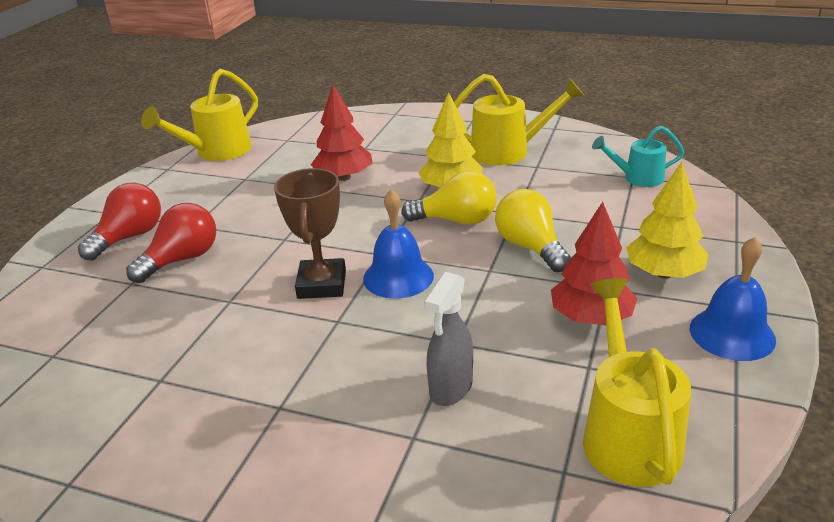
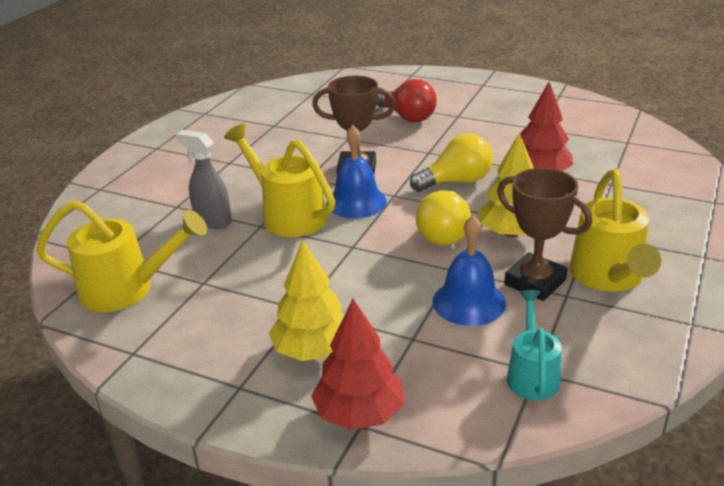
camera: 95 degrees right, 0 degrees up
red light bulb [78,183,161,261] -> none
yellow watering can [141,69,258,161] -> yellow watering can moved to [224,123,335,237]
yellow light bulb [495,189,571,272] -> yellow light bulb moved to [410,133,493,192]
red tree [551,202,638,325] -> red tree moved to [311,299,404,430]
blue bell [690,237,776,361] -> blue bell moved to [433,215,506,326]
none -> brown trophy [497,168,592,301]

